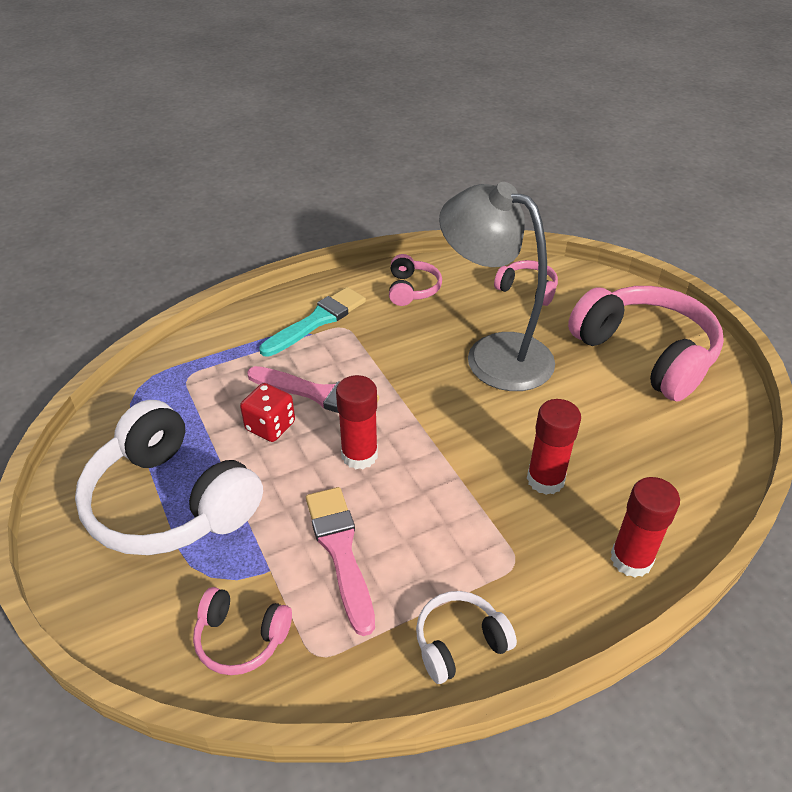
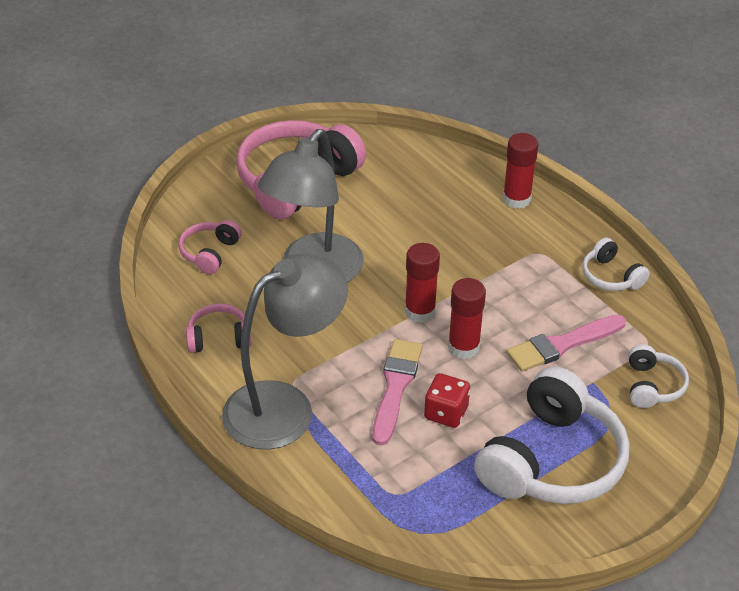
camera: 100 degrees left, 0 degrees up
pink headphones [193,587,292,675] -> white headphones [629,344,689,408]
turquoise brush [259,287,366,357] -> grey lamp [222,254,348,450]
red glue stick [527,399,581,495] -> red glue stick moved to [405,243,440,323]

